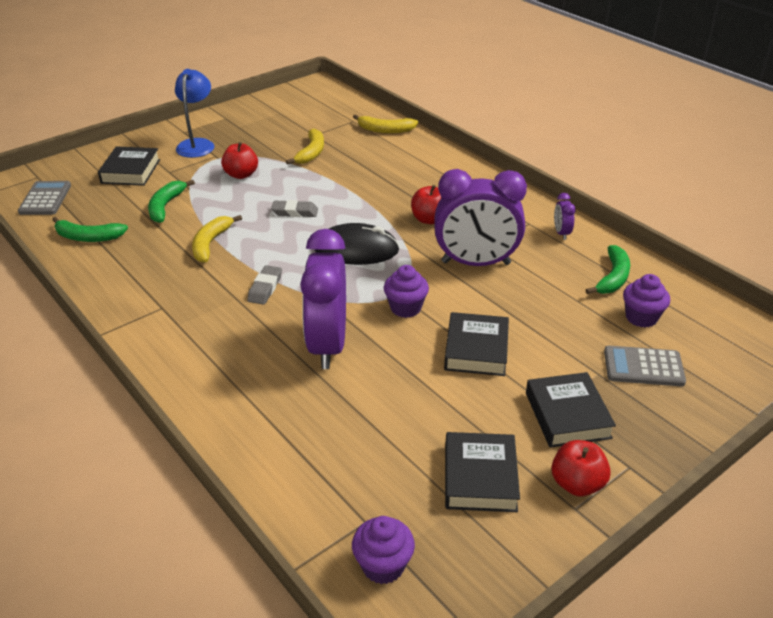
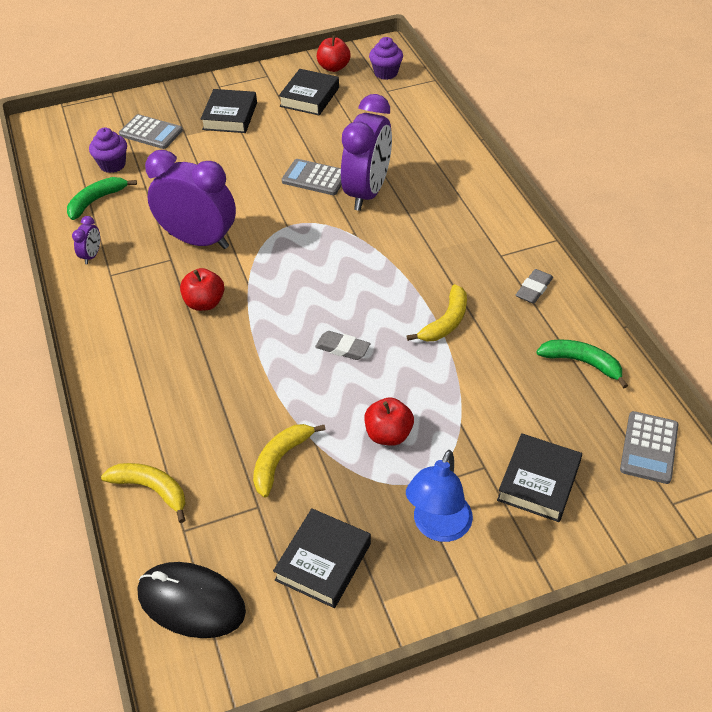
camera: 160 degrees left, 10 degrees up
green banana [148,180,195,223] -> none
grey eraser [247,265,282,305] -> grey eraser moved to [516,269,553,304]
black mouse [315,223,400,265] -> black mouse moved to [138,562,246,638]
purple cupcake [384,265,429,318] -> none
black book [444,312,509,376] -> black book moved to [273,508,371,608]
red apple [552,440,611,496] -> red apple moved to [317,35,350,72]
none -> grey calculator [282,159,342,195]

